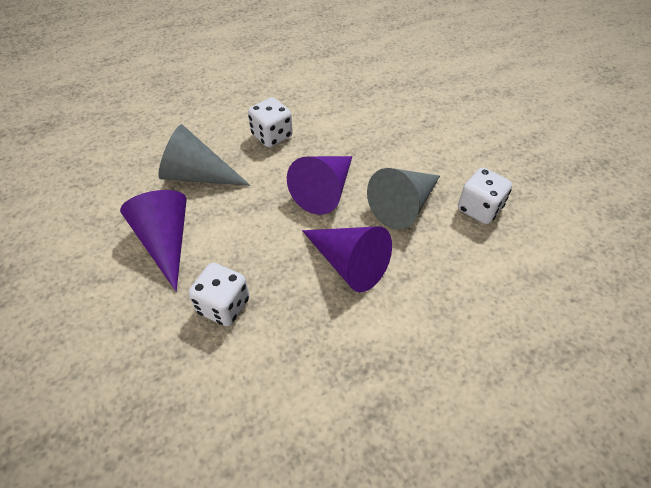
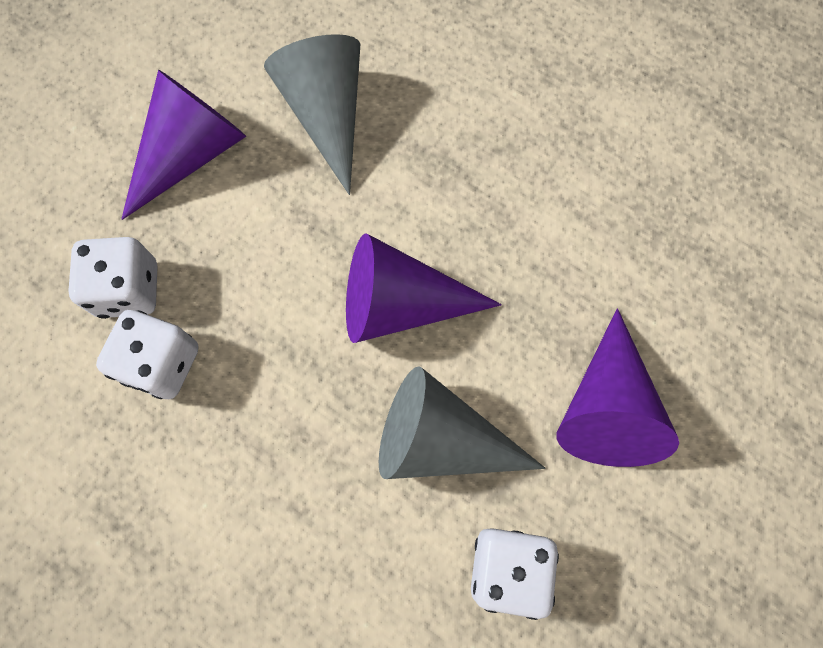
camera: 60 degrees right, 20 degrees up
white dice [248,97,293,147] -> white dice moved to [96,310,199,399]
purple cone [302,226,392,292] -> purple cone moved to [556,308,679,467]

